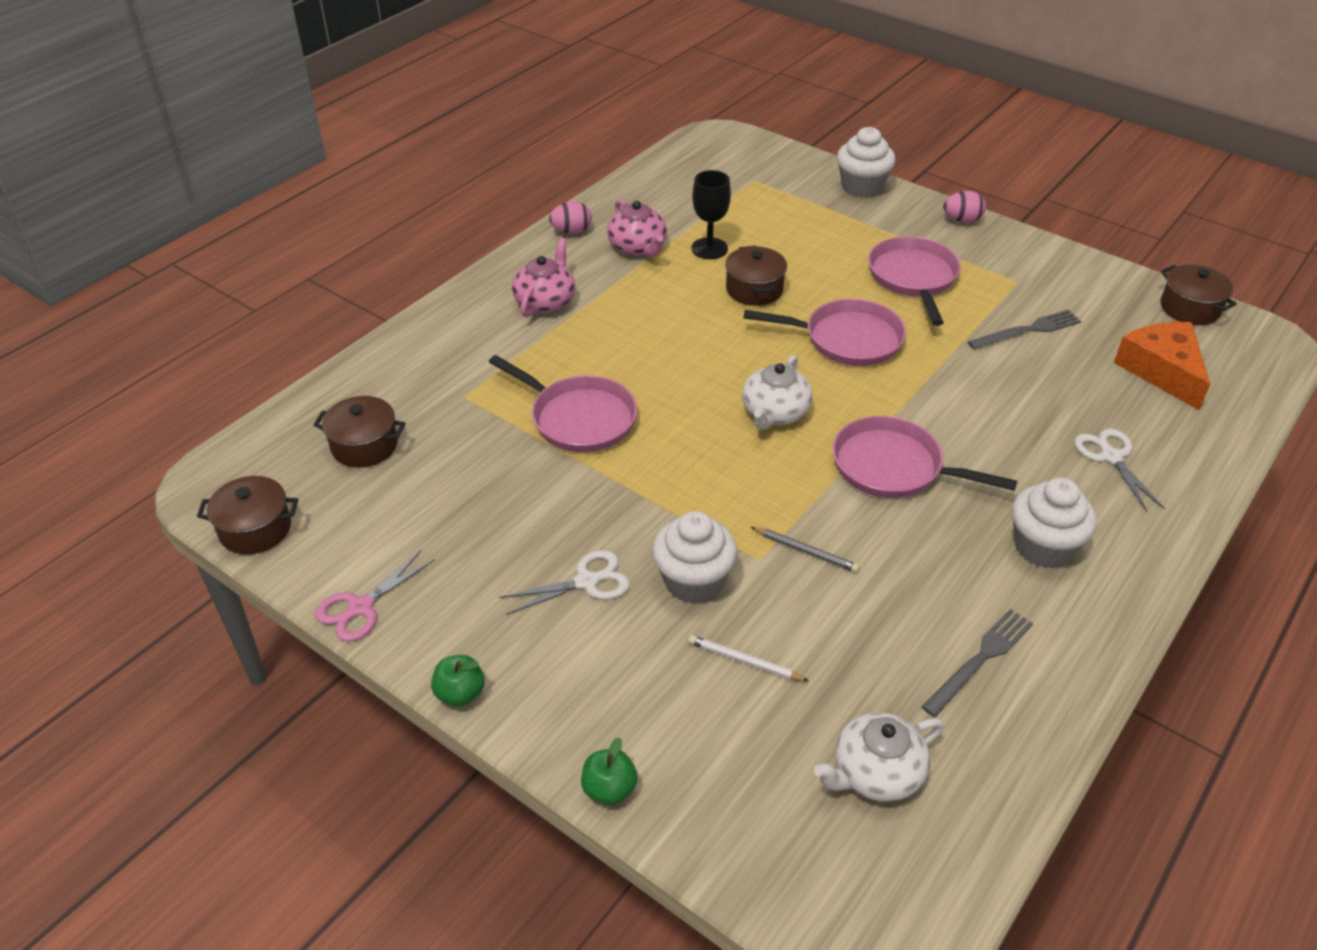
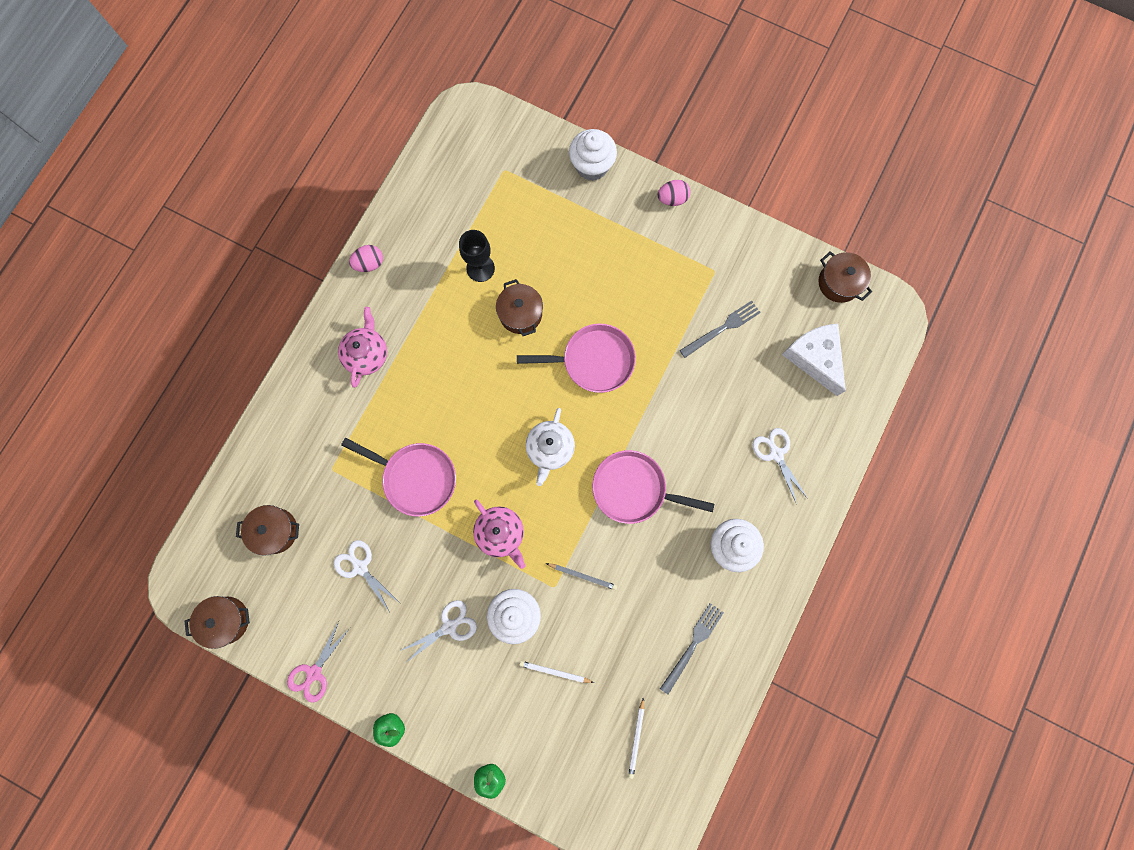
camera: 10 degrees left, 35 degrees up
pink teapot [607,199,667,257] -> pink teapot moved to [473,500,526,569]
white teapot [814,713,944,802] -> white pencil [628,697,644,779]
pink pan [868,236,961,326] -> none
orange cheese [1114,322,1210,410] -> white cheese [782,324,846,396]
none -> white scissors [334,540,401,612]

